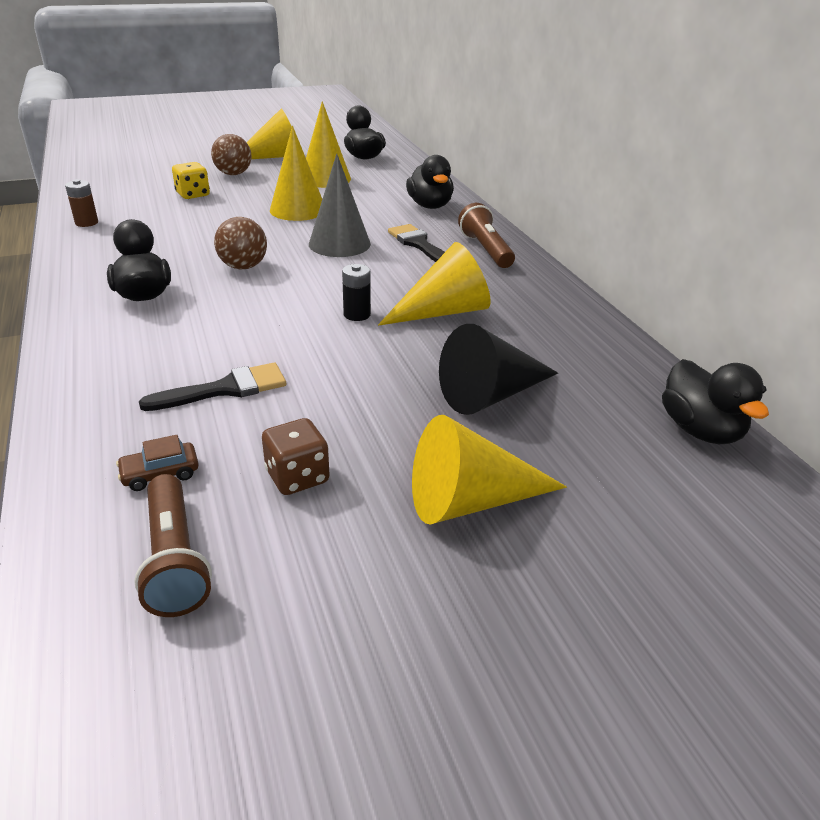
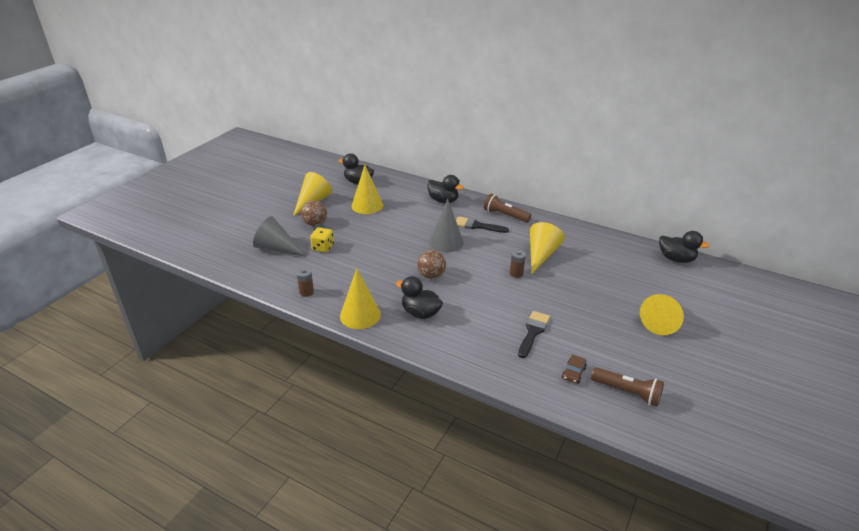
camera: 40 degrees left, 0 degrees up
brown dice [262,418,330,495] -> none
yellow cone [270,126,322,221] -> yellow cone moved to [340,268,381,329]
black battery [342,264,371,321] -> brown battery [510,250,526,278]
black cone [439,324,558,415] -> none
none -> grey cone [253,216,308,257]

